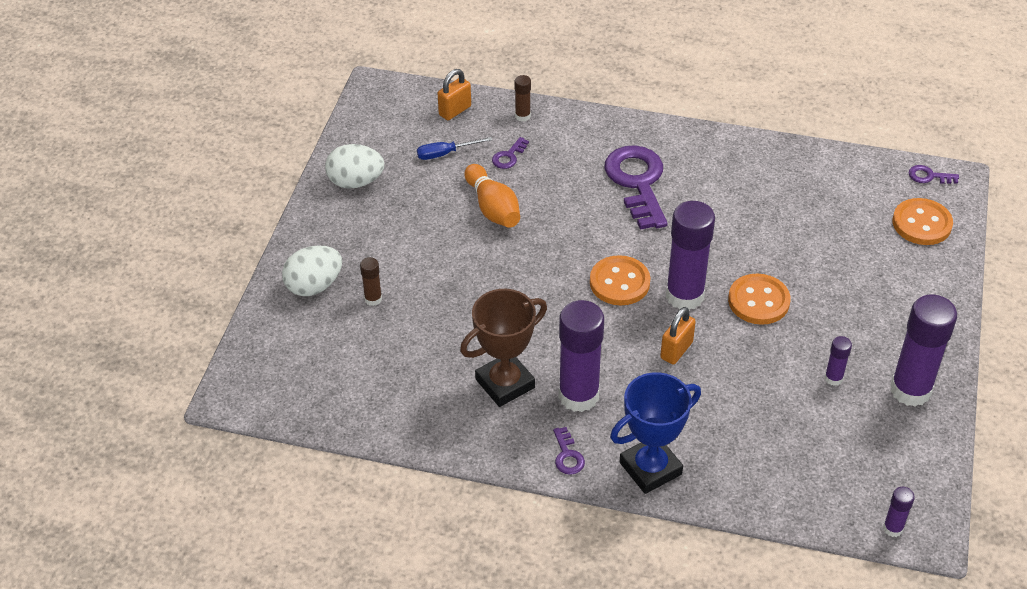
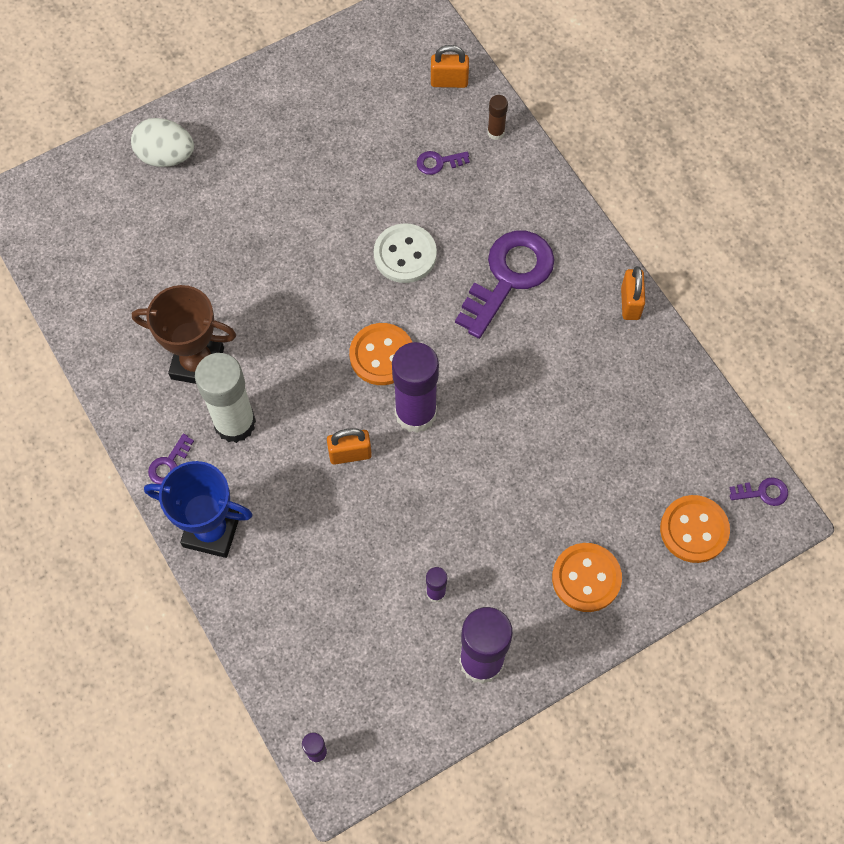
camera: 45 degrees right, 20 degrees up
white egg [325,144,384,189] -> none
brown glue stick [360,257,382,306] -> none
blue screwdriver [417,137,492,160] -> none
orange bowling pin [464,164,520,228] -> none
purple glue stick [559,300,604,412] -> white glue stick [195,353,256,443]
orange button [728,273,791,325] -> orange button moved to [552,543,622,612]
purple key [909,165,959,184] -> purple key turned 120 degrees clockwise [730,477,788,506]
none -> white button [374,223,437,283]
none -> orange padlock [621,266,645,320]

